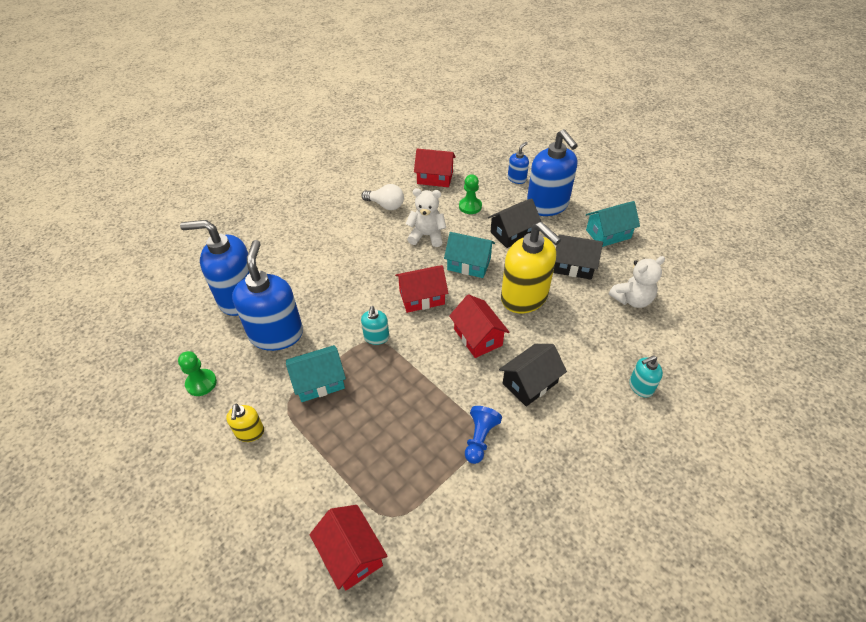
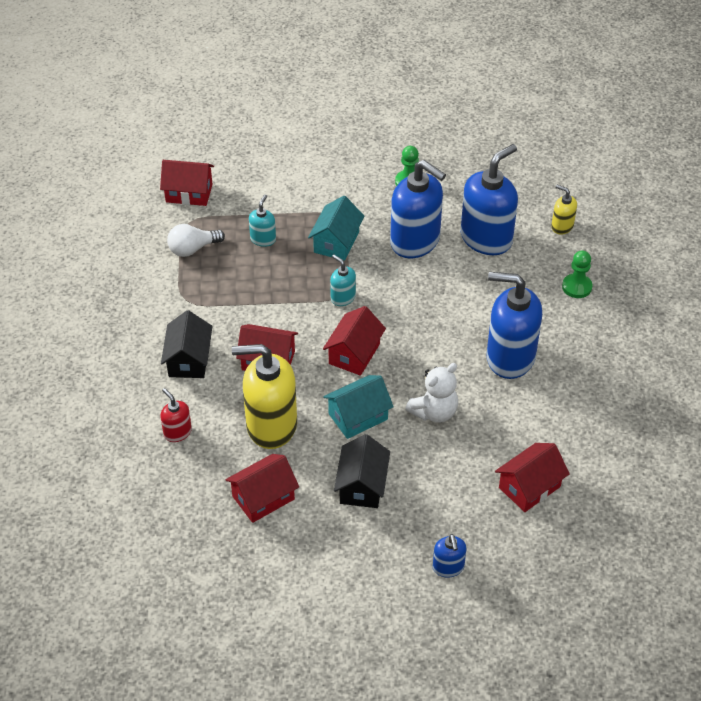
camera: 130 degrees right, 0 degrees up
yellow soap dispenser [226,404,264,442] -> yellow soap dispenser moved to [551,185,577,234]
white light bulb [362,184,404,210] -> white light bulb moved to [167,224,225,257]
green pawn [459,174,482,214] -> green pawn moved to [562,250,592,298]
blue pawn [465,406,502,464] -> none
blue soap dispenser [527,129,578,216] -> blue soap dispenser moved to [486,272,542,379]
black house [553,234,603,280] -> red house [225,454,299,523]
turquoise house [586,201,640,247] -> none
white teddy bear [609,256,665,308] -> none
turquoise soap dispenser [629,355,663,397] -> turquoise soap dispenser moved to [249,194,276,247]
none -> red soap dispenser [160,388,192,442]

